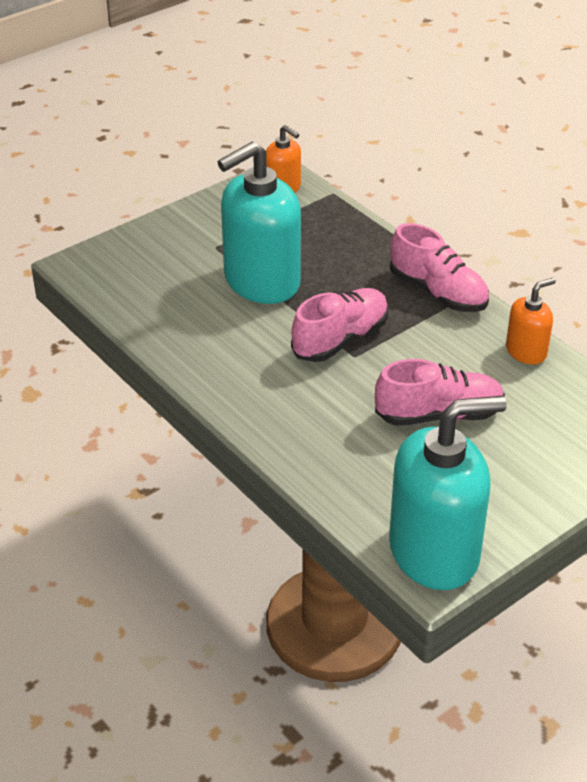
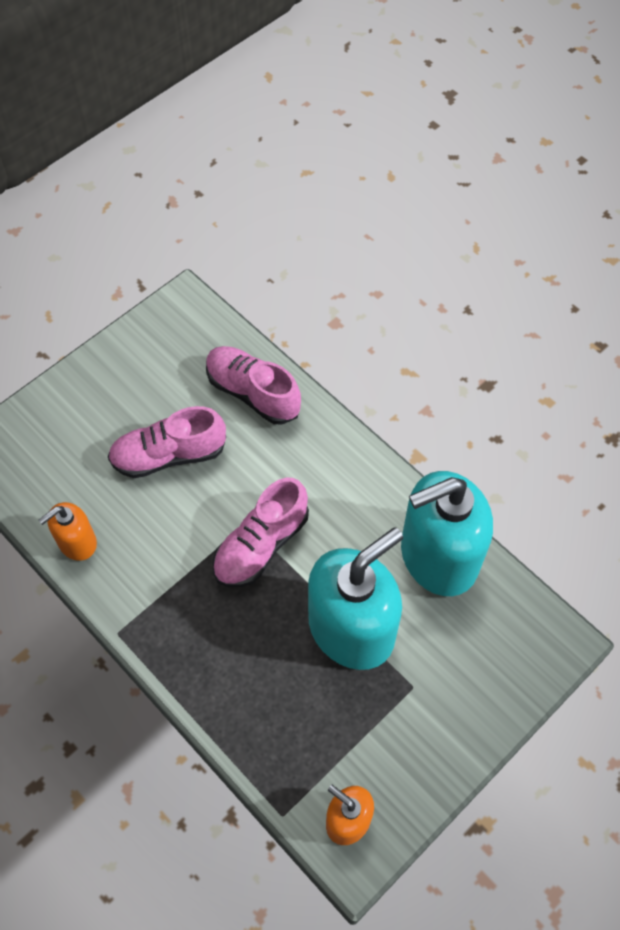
camera: 175 degrees right, 20 degrees up
turquoise soap dispenser [389,396,507,590] -> turquoise soap dispenser moved to [401,471,493,596]
pink shoe [390,223,489,312] -> pink shoe moved to [206,346,301,425]

